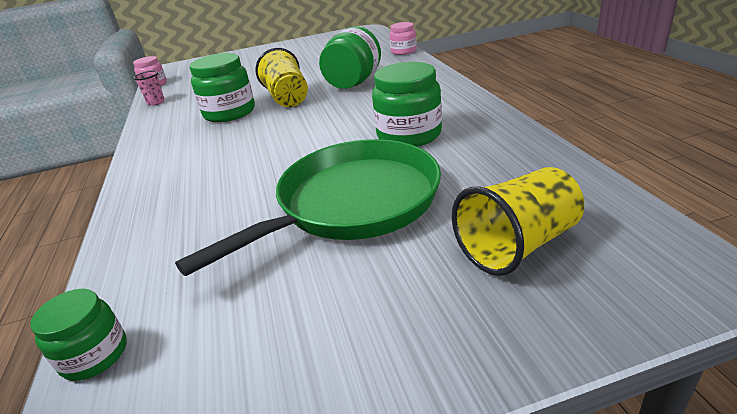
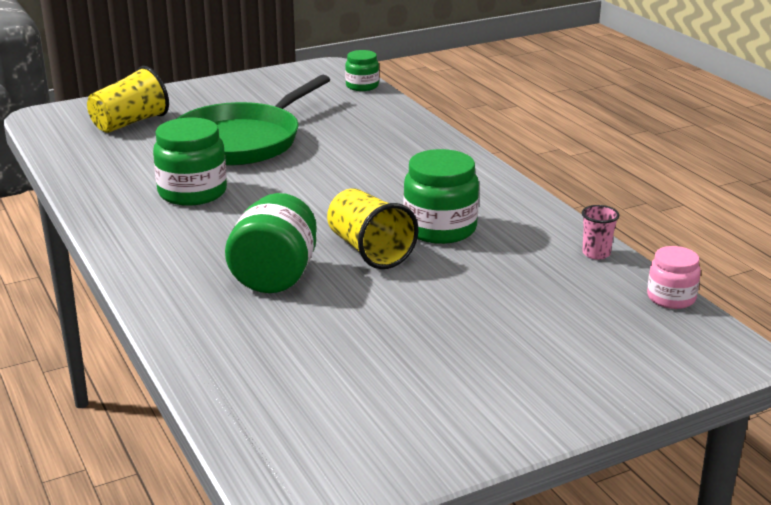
camera: 165 degrees right, 5 degrees down
pink jar [389,22,417,55] -> none

